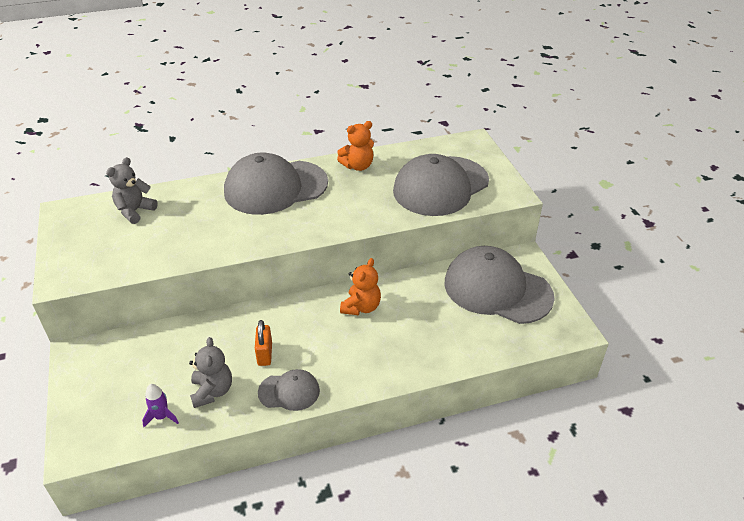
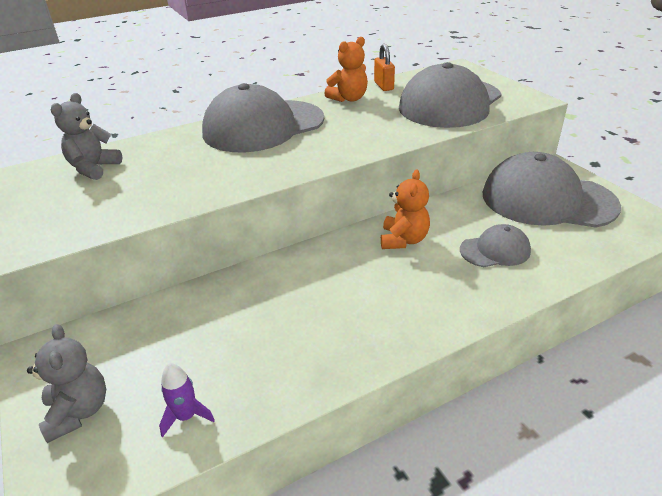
camera: 10 degrees left, 5 degrees down
grey teddy bear [189,337,232,408] -> grey teddy bear moved to [27,324,106,443]
orange padlock [255,320,272,366] -> orange padlock moved to [374,44,395,91]
grey cap [258,369,320,411] -> grey cap moved to [460,224,531,267]

